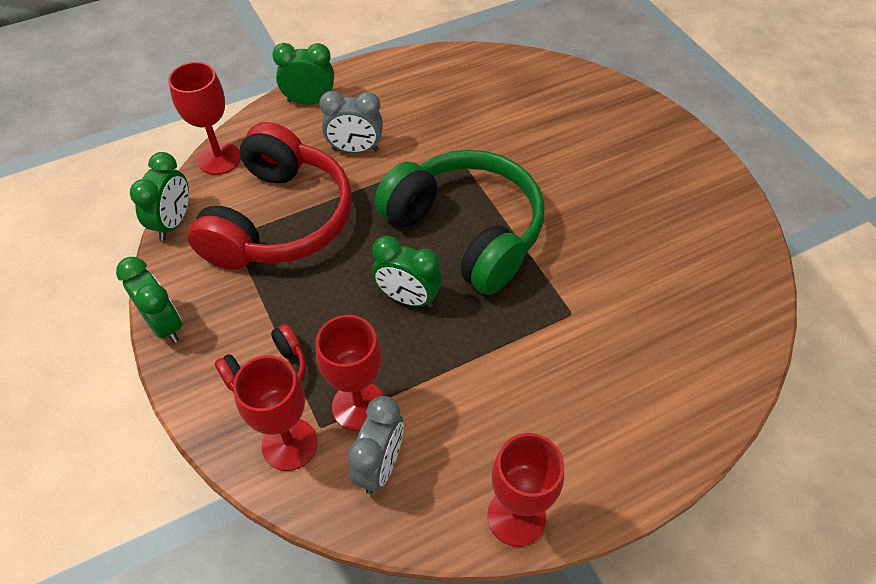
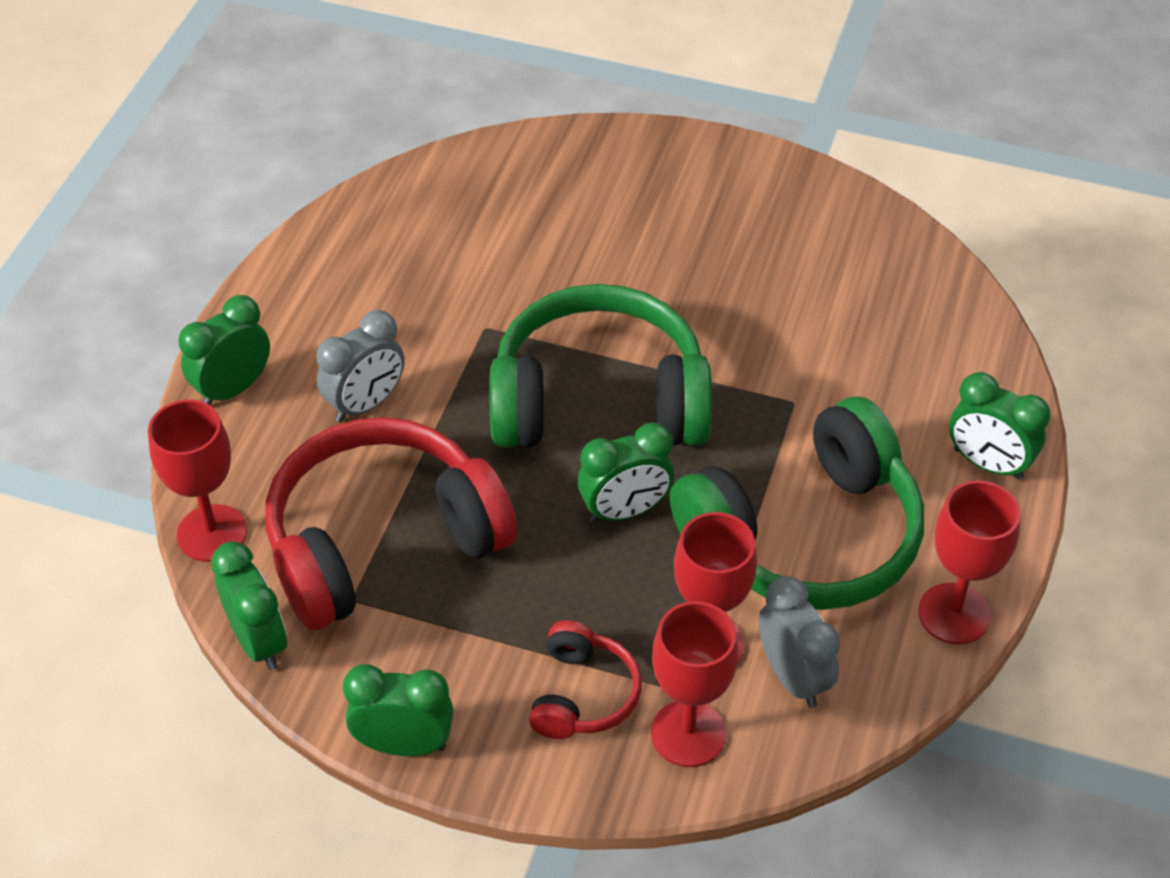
camera: 45 degrees left, 5 degrees down
red headphones [188,122,352,270] -> red headphones turned 90 degrees counterclockwise [265,417,517,630]
none -> green headphones [669,397,924,610]
none -> green clock [949,372,1050,480]

